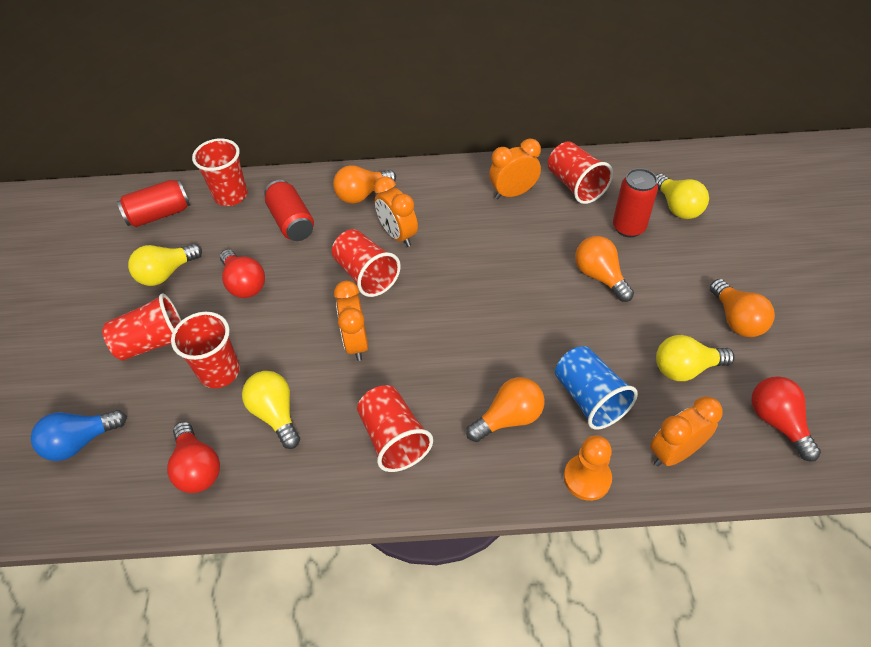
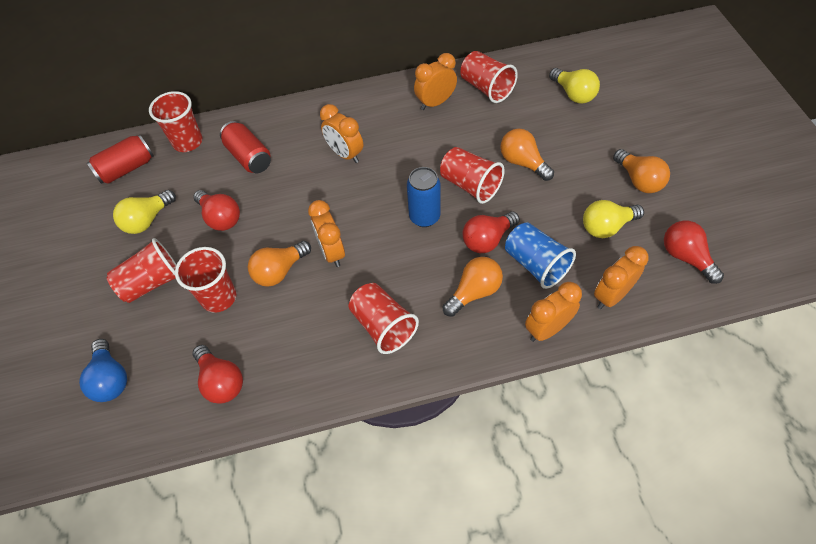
camera: 10 degrees left, 5 degrees up
blue light bulb [31,410,127,461] -> blue light bulb turned 75 degrees counterclockwise [79,339,127,402]
yellow light bulb [242,371,300,449] -> none
red cup [332,229,401,297] -> red cup moved to [440,147,505,204]
orange light bulb [333,165,396,204] -> orange light bulb moved to [248,241,311,287]
orange pawn [564,435,612,501] -> orange clock [525,282,582,342]
red can [613,168,658,238] -> none
none -> blue can [407,167,440,227]
none -> red light bulb [463,211,520,253]

